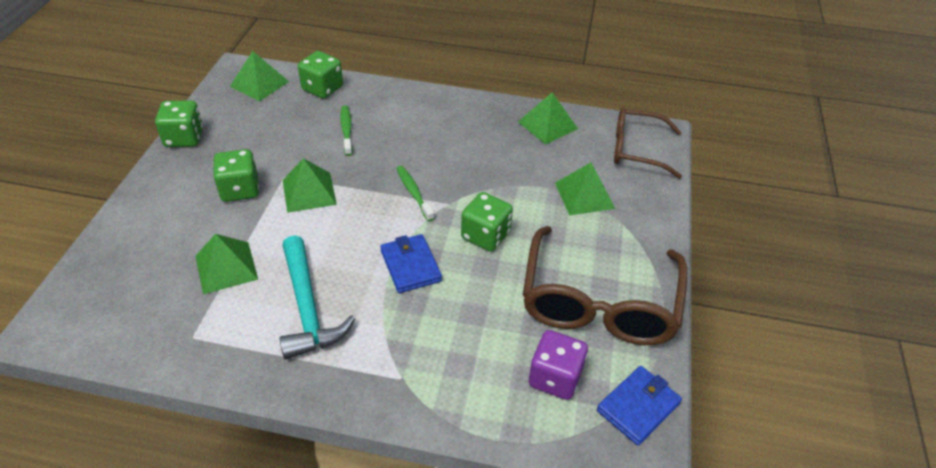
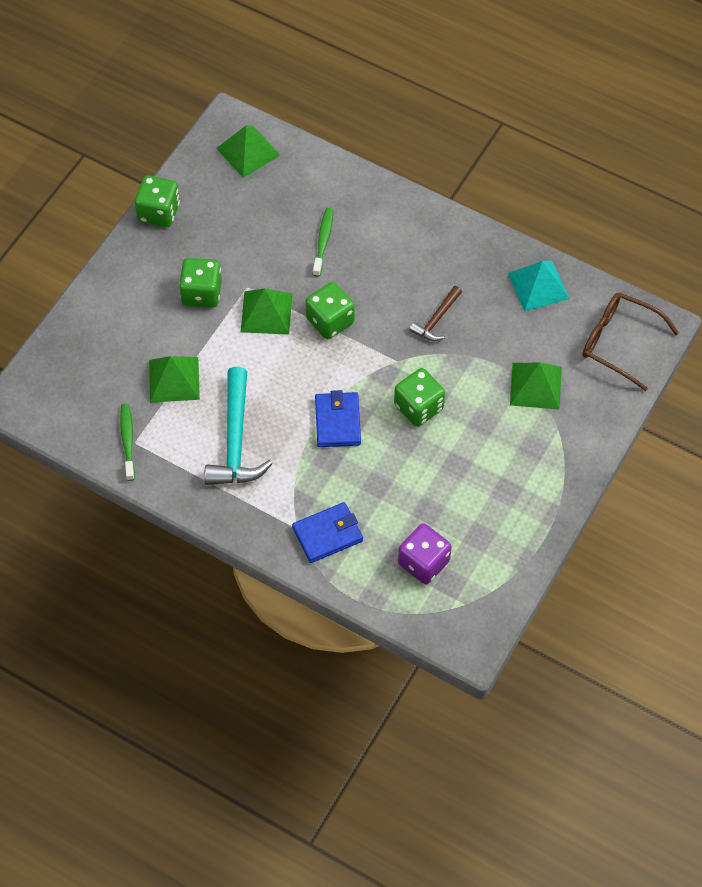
camera: 20 degrees right, 15 degrees up
green dice [298,51,343,99] -> green dice moved to [305,282,355,339]
green toothbrush [396,166,435,222] -> green toothbrush moved to [120,404,135,481]
green pyramid [518,92,578,145] -> turquoise pyramid [508,261,569,312]
brown glasses [523,226,688,345] -> none
blue wallet [597,366,682,446] -> blue wallet moved to [292,502,363,563]
none -> brown hammer [409,286,462,341]

